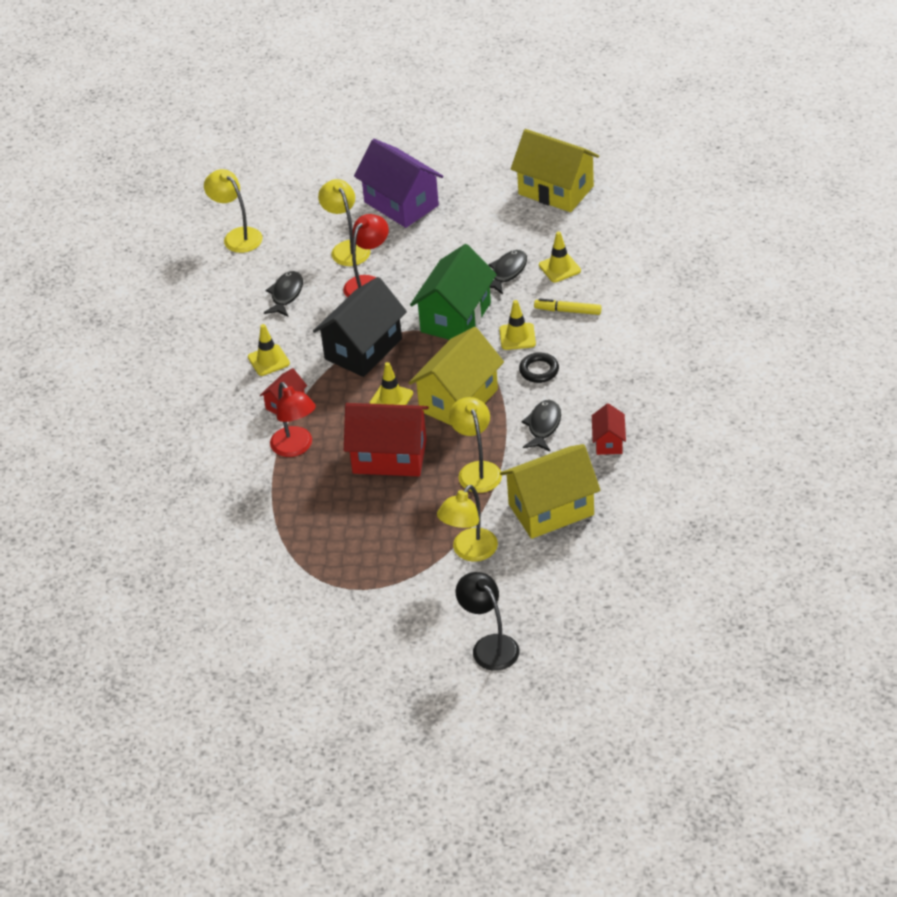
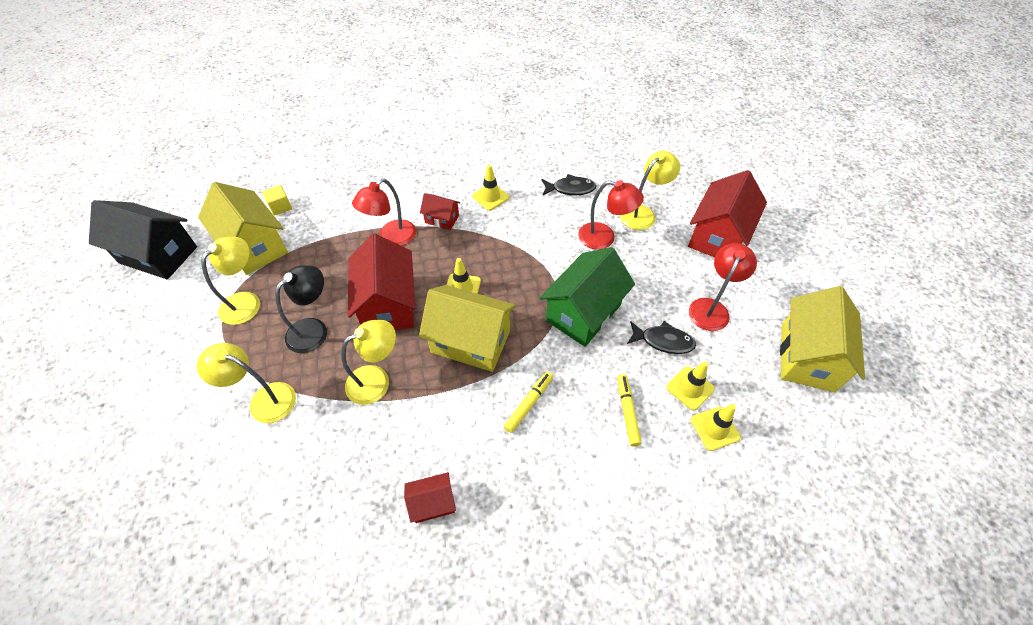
camera: 70 degrees right, 10 degrees up
yellow lamp [204,169,263,253] -> yellow lamp moved to [201,237,260,325]
black house [313,277,407,377] -> black house moved to [89,200,197,279]
purple house [354,139,443,228] -> red house [688,170,767,258]
green house [410,244,497,340] -> green house turned 60 degrees counterclockwise [540,247,635,347]
black lamp [456,572,519,671] -> black lamp moved to [275,265,327,353]
yellow traffic cone [499,300,536,350] -> yellow traffic cone moved to [690,404,741,451]
yellow house [500,444,601,539] -> yellow house moved to [198,182,288,275]
black ring [519,353,559,383] -> yellow marker [504,372,553,433]
black fish [521,400,561,451] -> none
none -> yellow cube [262,185,292,216]
none -> red lamp [689,243,757,331]

